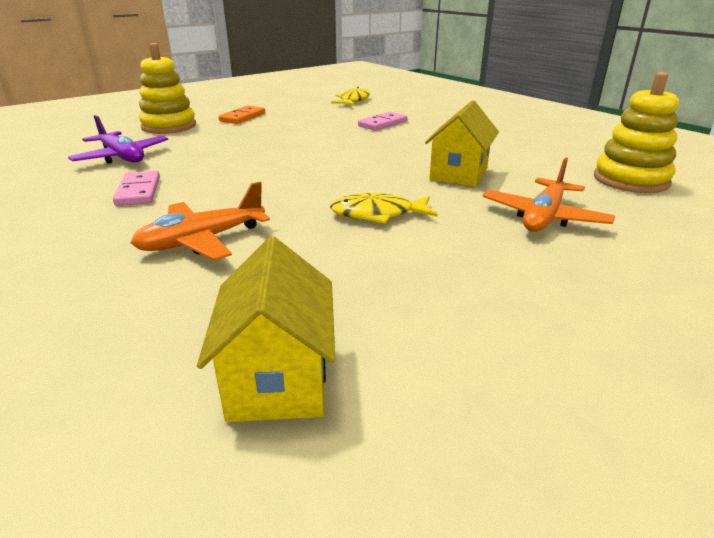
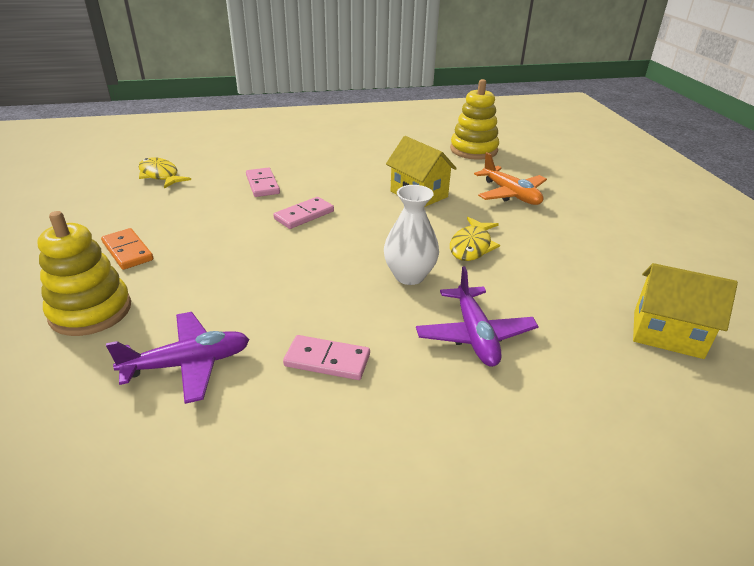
camera: 65 degrees left, 5 degrees up
orange plane [131,182,270,260] -> purple plane [416,266,539,367]
none -> pink domino [273,197,334,229]
none -> white vase [384,185,439,285]

